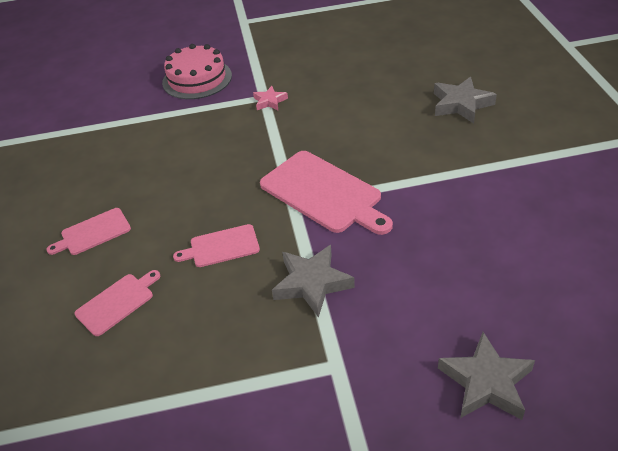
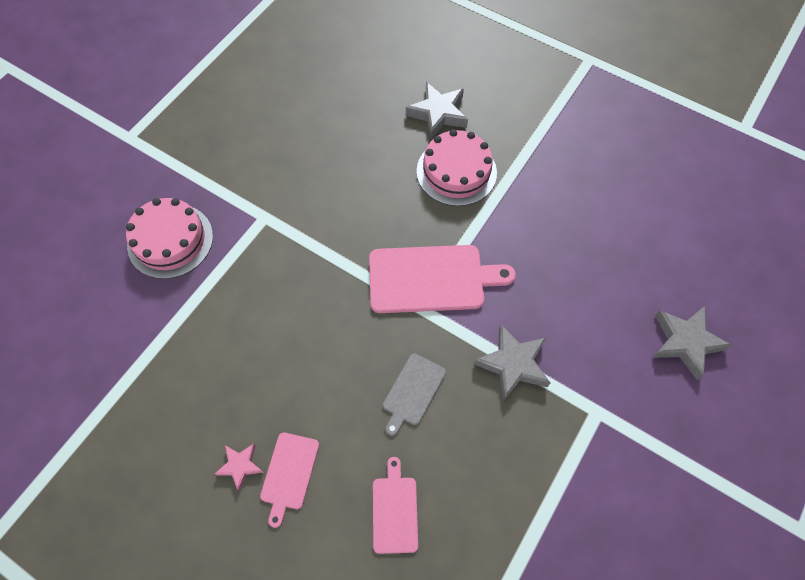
camera: 50 degrees left, 20 degrees up
pink cutting board [173,224,260,267] -> grey cutting board [383,354,446,436]
pink star [253,86,288,111] -> pink star moved to [215,444,263,491]
none -> pink cake [417,129,497,206]

